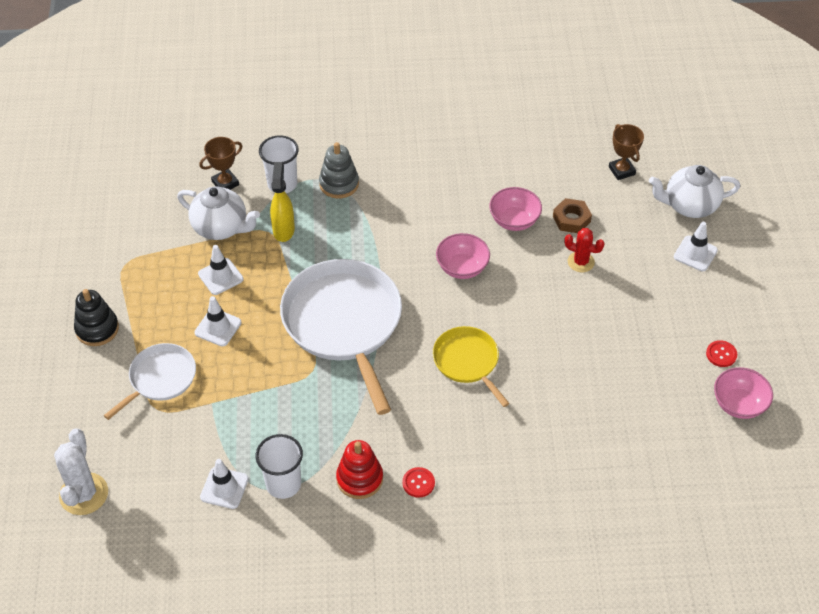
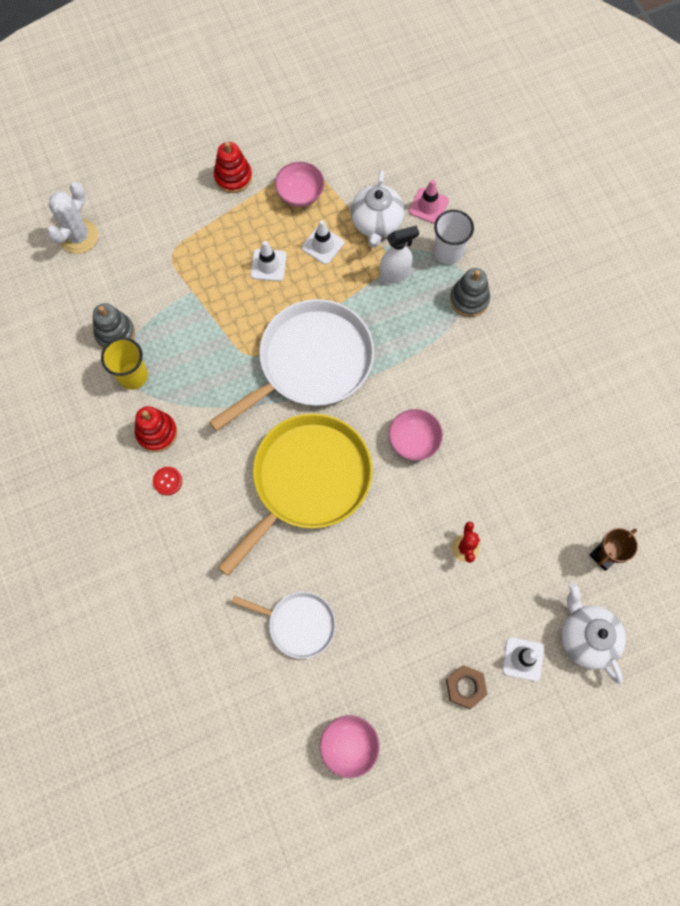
camera: 70 degrees right, 20 degrees up
white cactus [54,428,108,515] -> white cactus turned 45 degrees counterclockwise [47,182,98,254]
black stacking toy [74,289,119,346] -> red stacking toy [214,142,252,193]
white pan [103,343,196,420] -> white pan moved to [231,591,336,659]
brown trophy [200,137,242,190] -> pink traffic cone [409,179,449,224]
white traffic cone [200,459,249,509] -> grey stacking toy [93,303,135,348]
white cup [256,434,303,499] -> yellow cup [101,337,148,390]
yellow spray bottle [270,162,295,242] -> white spray bottle [379,225,419,284]
yellow pan [432,326,510,407] -> yellow pan [218,413,373,576], size x1.87
pink bowl [489,187,542,231] -> pink bowl moved to [275,162,324,207]
brown nut [553,198,592,233] -> brown nut moved to [446,665,488,709]
red button [706,340,737,367] -> none

